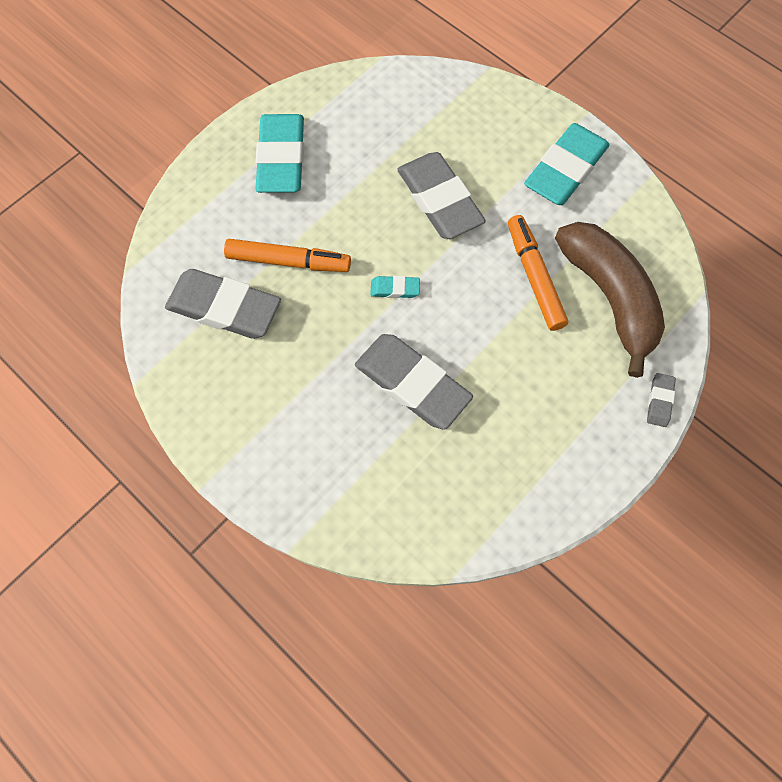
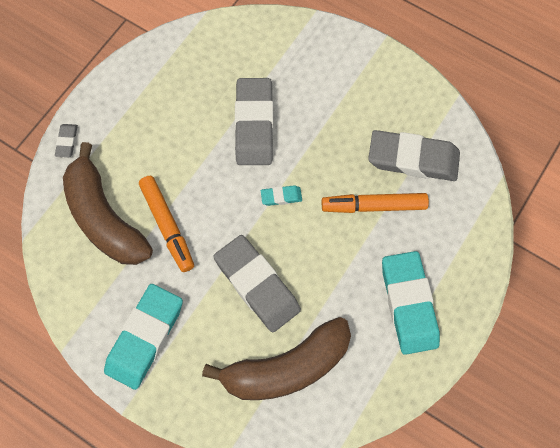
camera: 170 degrees right, 0 degrees up
grey eraser [355,334,473,429] -> grey eraser turned 60 degrees clockwise [235,78,273,165]
none -> brown banana [202,317,351,400]

